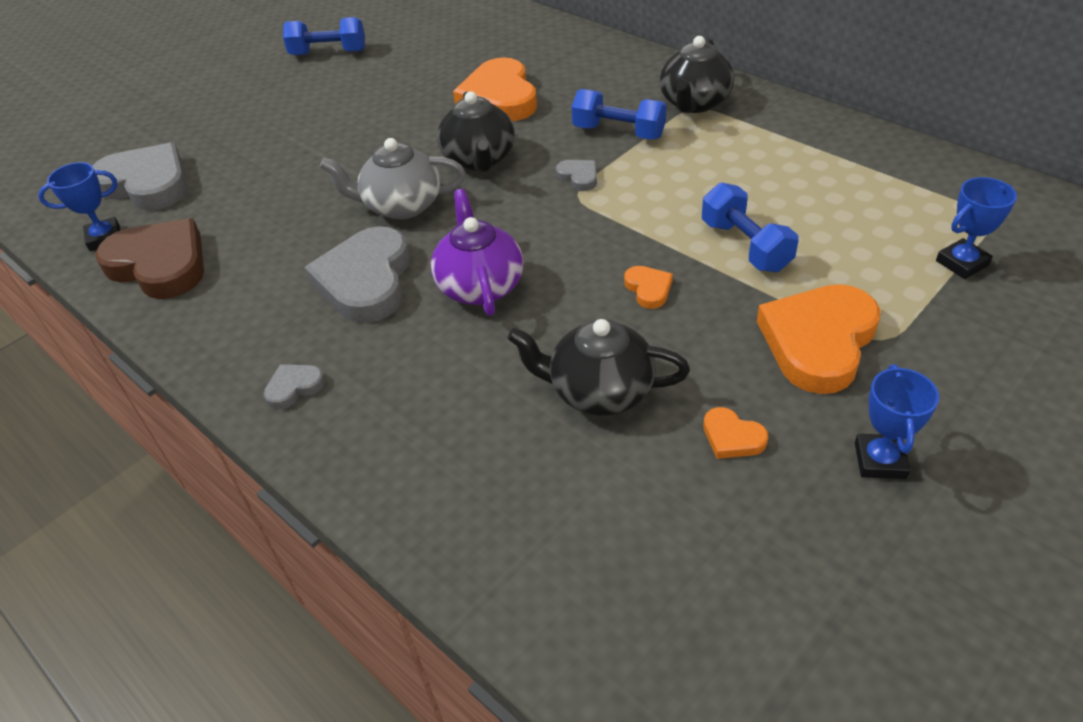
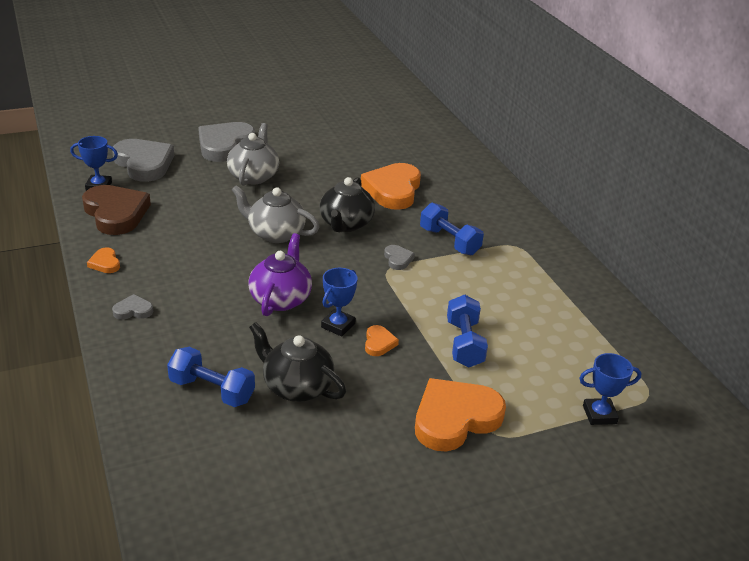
camera: 20 degrees right, 10 degrees down
blue dumbbell [283,17,365,55] -> blue dumbbell moved to [167,347,255,407]
grey heart [304,226,410,323] -> grey heart moved to [198,122,255,162]
black teapot [659,36,734,113] -> none
orange heart [703,407,768,459] -> orange heart moved to [87,247,120,273]
blue trophy [855,364,939,479] -> blue trophy moved to [321,268,357,337]
none -> grey teapot [227,123,279,186]

